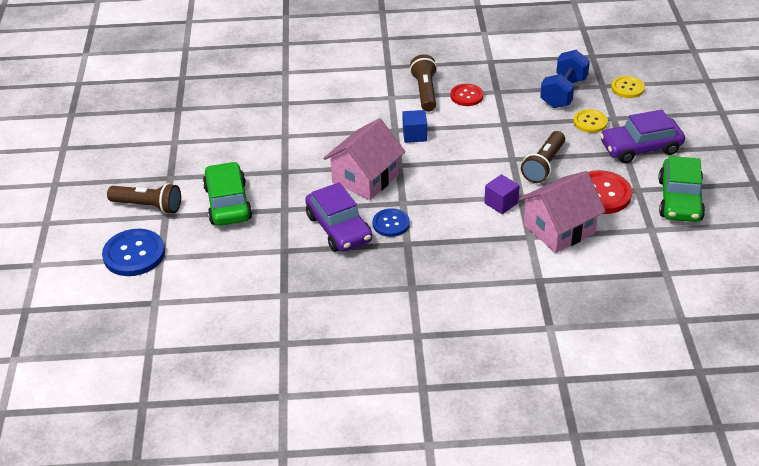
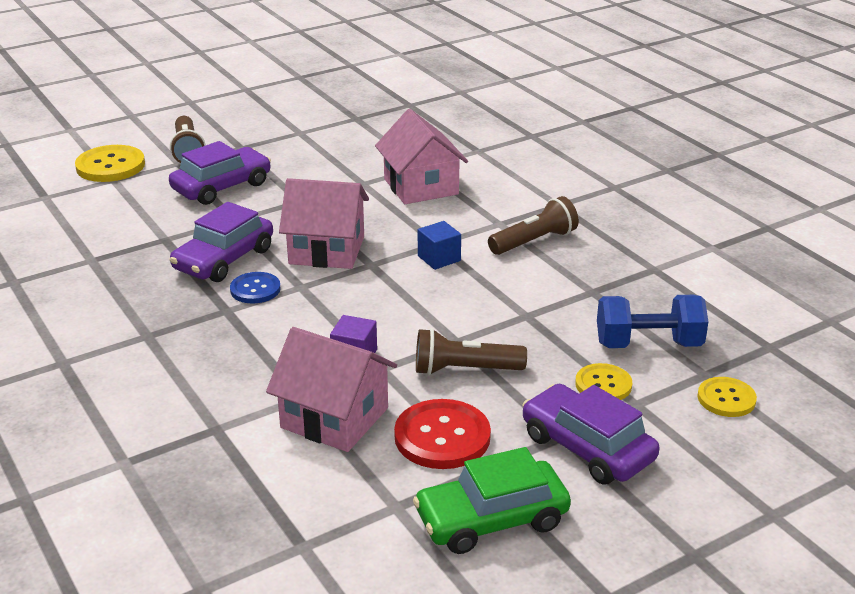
camera: 60 degrees right, 10 degrees down
blue button [102,229,165,276] -> yellow button [75,145,145,182]
green car [203,162,252,226] -> purple car [169,141,271,205]
red button [451,84,483,106] -> none
none -> pink house [375,109,468,204]

